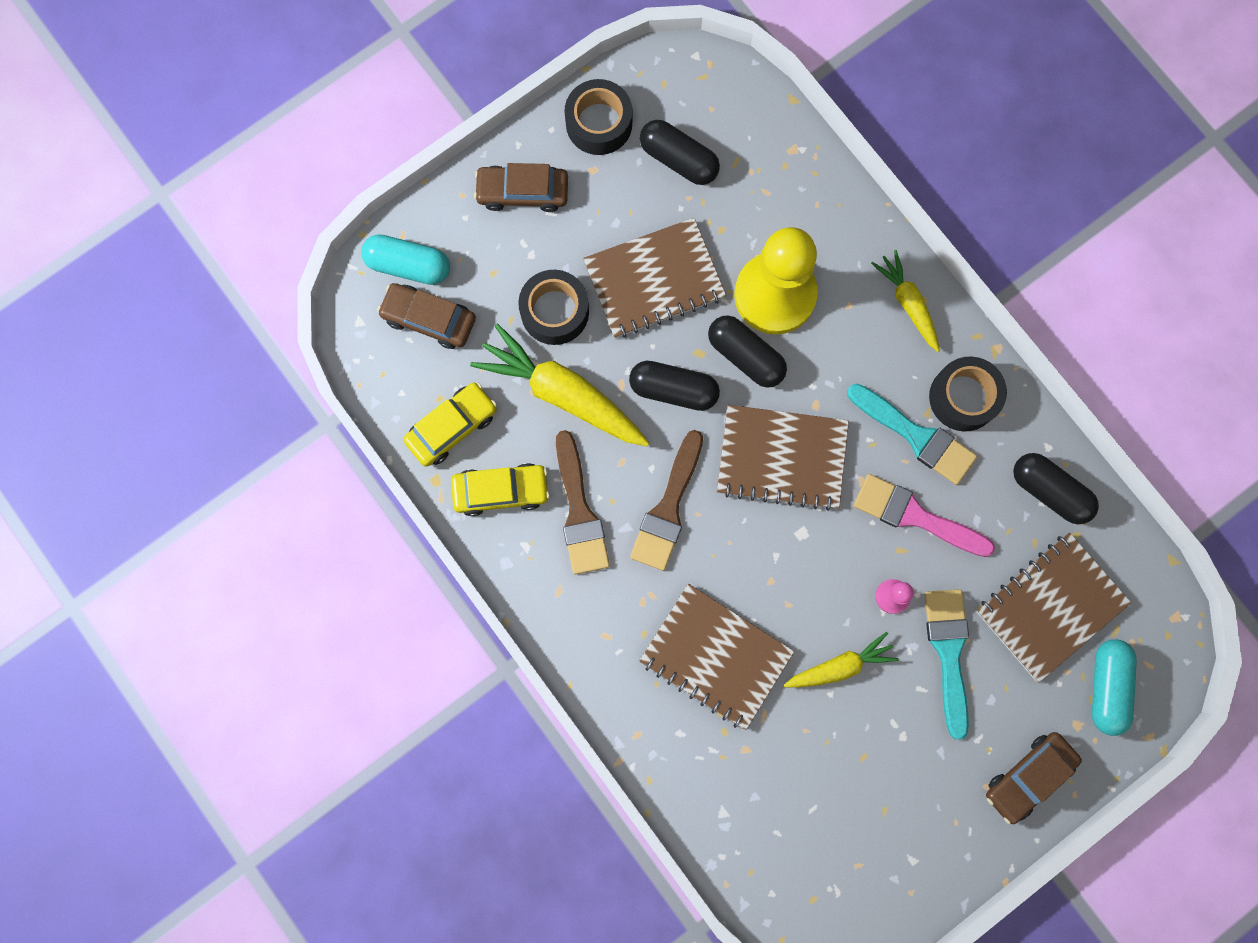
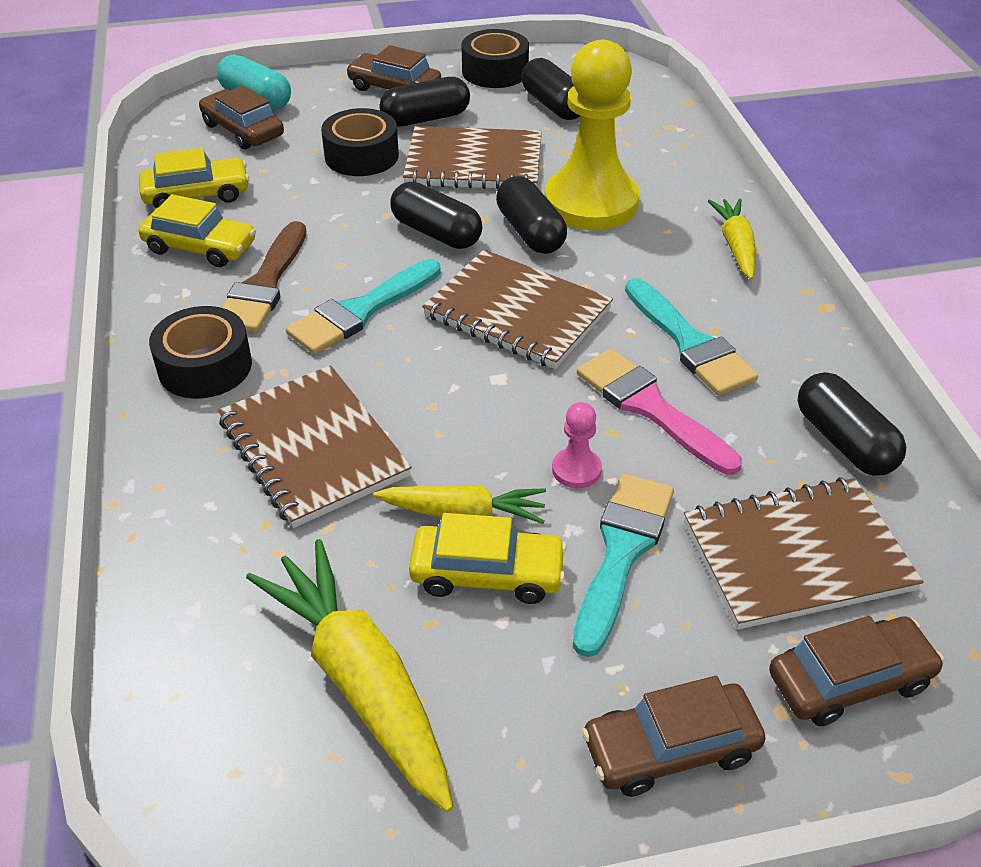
camera: 25 degrees right, 35 degrees down
yellow carrot [470,323,649,446] -> yellow carrot moved to [246,539,454,812]
brown brush [630,430,703,571] -> turquoise brush [286,259,441,354]
black tape [929,356,1007,432] -> black tape moved to [149,306,252,398]
turquoise capsule [1092,639,1137,736] -> brown car [769,616,944,726]
none -> black capsule [379,77,470,127]
none -> yellow car [409,513,567,604]

